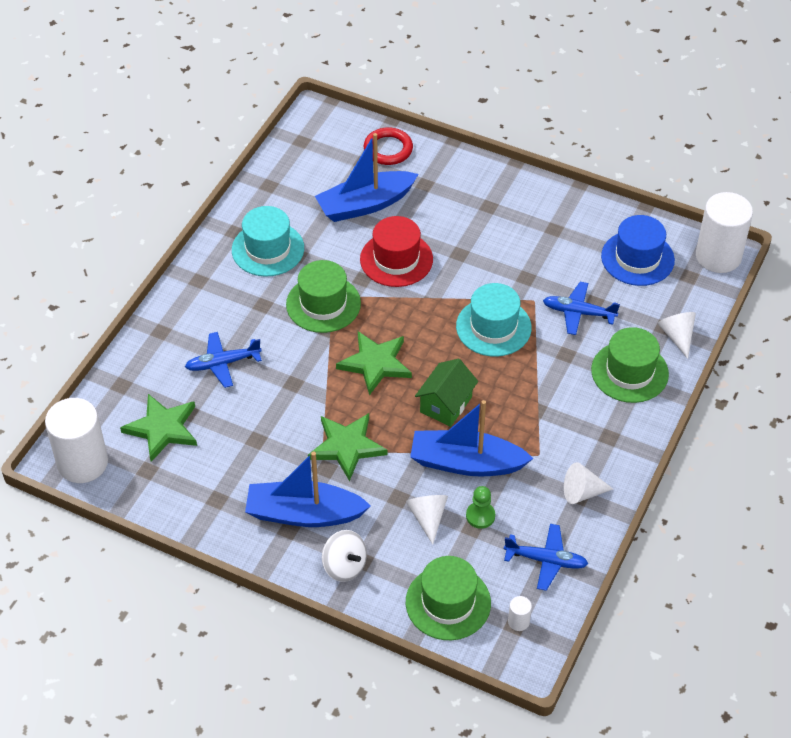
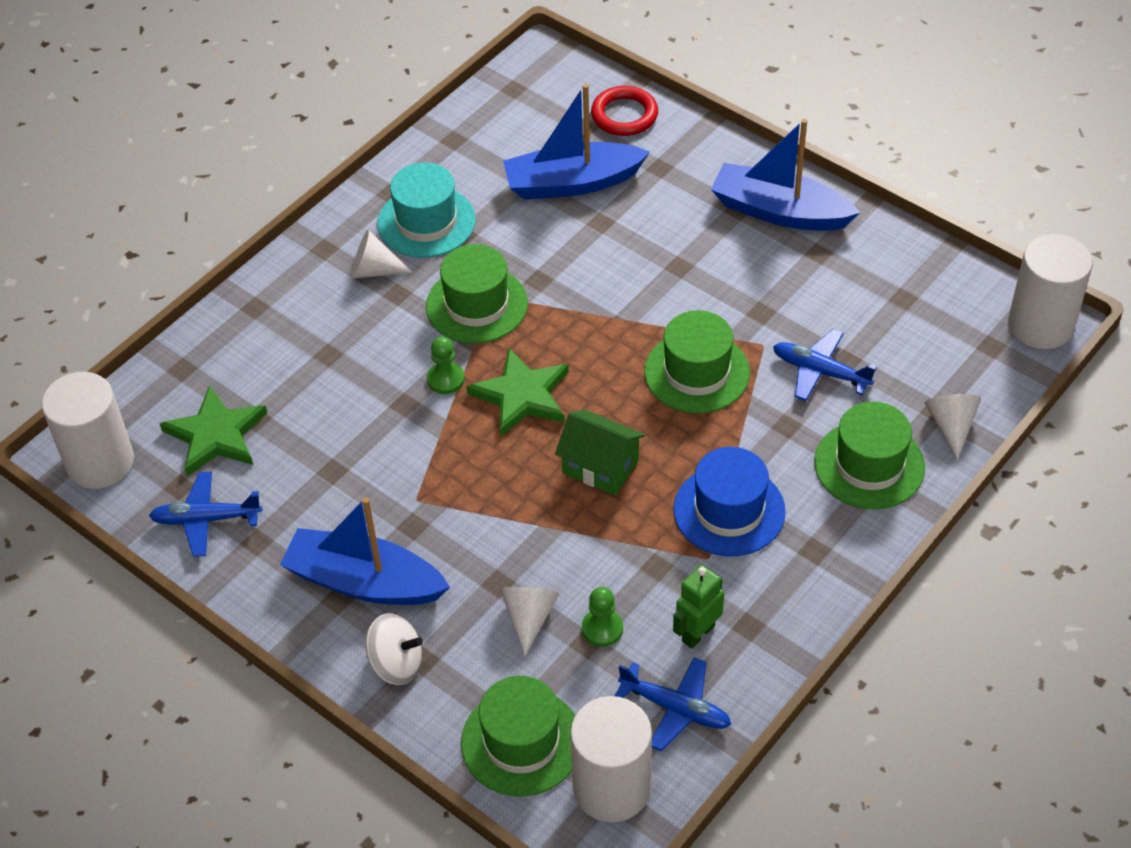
camera: 15 degrees right, 0 degrees up
blue plane [185,332,262,388] -> blue plane moved to [149,472,262,557]
green star [308,413,387,481] -> none
white spinning top [322,530,367,582] -> white spinning top turned 45 degrees counterclockwise [365,614,423,685]
red hat [360,216,433,287] -> none
blue boat [410,400,534,476] -> blue boat moved to [711,119,860,231]
green house [415,359,478,427] -> green house turned 75 degrees clockwise [555,410,645,496]
turquoise hat [456,283,532,357] -> green hat [644,310,750,413]
white cylinder [508,596,532,631] -> white cylinder [570,696,652,822], size x2.49
white cone [564,462,613,504] -> white cone moved to [351,230,413,279]
blue hat [601,215,675,286] -> blue hat moved to [673,447,786,557]
none -> green pawn [427,337,465,394]
none -> green robot [673,565,724,649]

